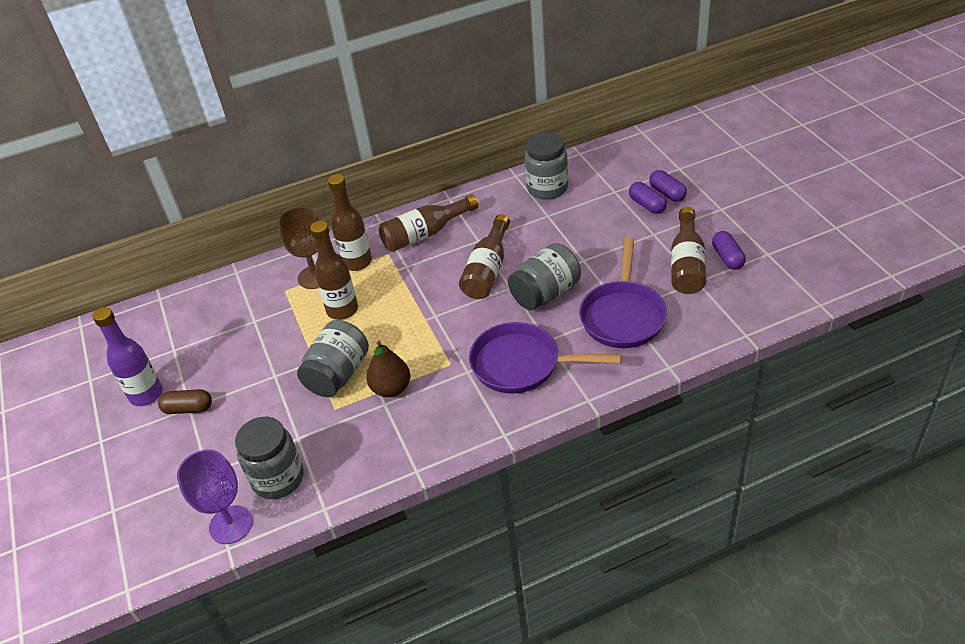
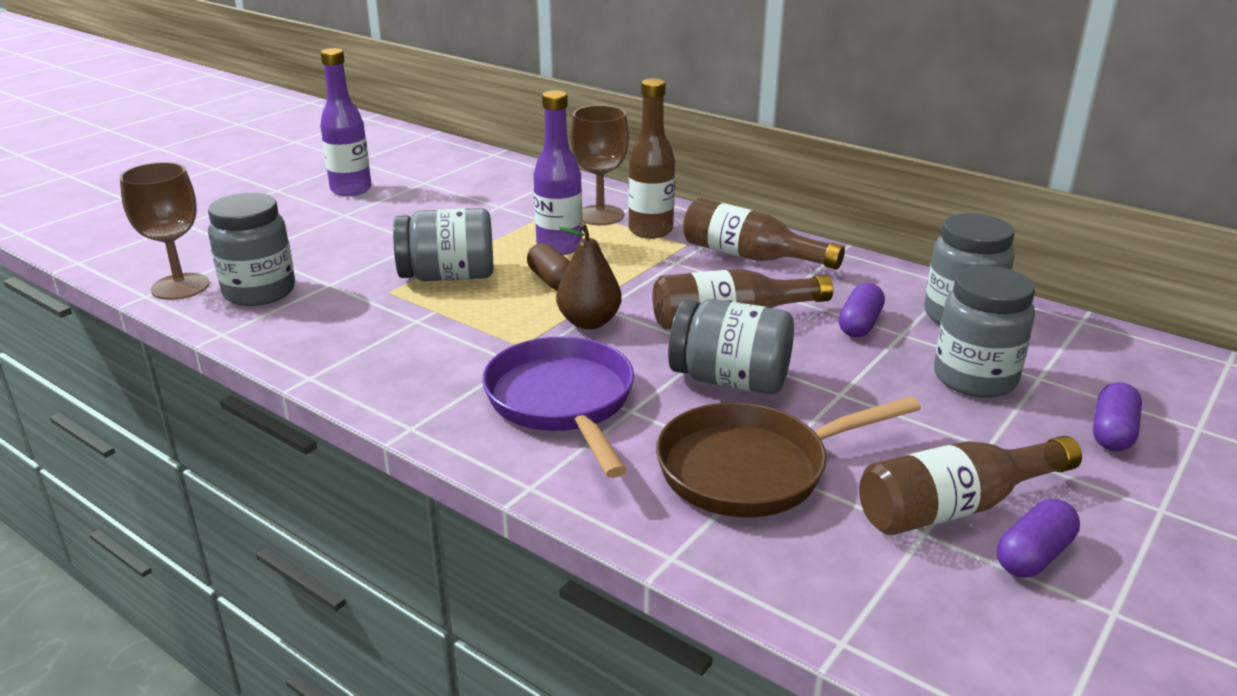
camera: 55 degrees right, 15 degrees down
brown capsule [158,389,212,414] -> brown capsule moved to [527,243,570,291]
purple goblet [177,450,253,544] -> brown goblet [120,162,209,300]
brown bottle [310,221,358,320] -> purple bottle [533,90,583,255]
brown pear [366,341,410,397] -> brown pear moved to [556,223,622,329]
purple pan [579,237,667,348] -> brown pan [656,396,921,518]
purple capsule [629,182,667,214] -> purple capsule moved to [839,283,885,337]
none -> grey jar [934,266,1035,398]

